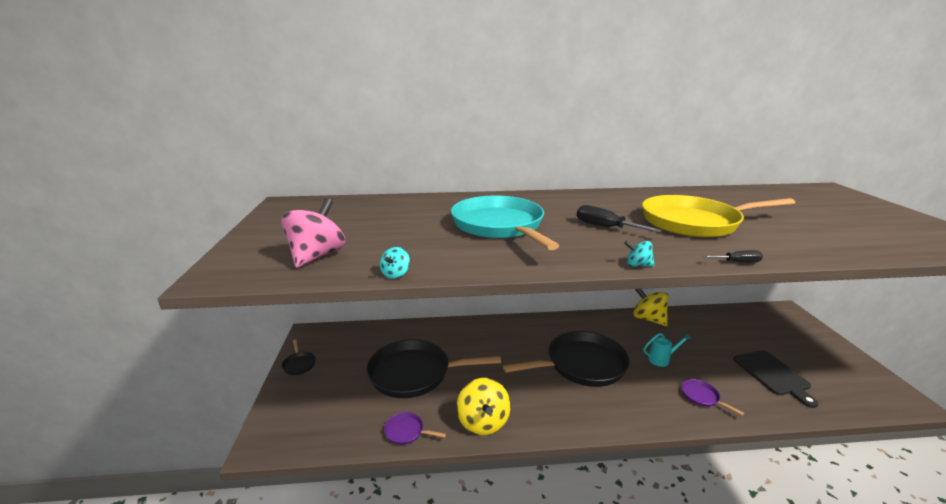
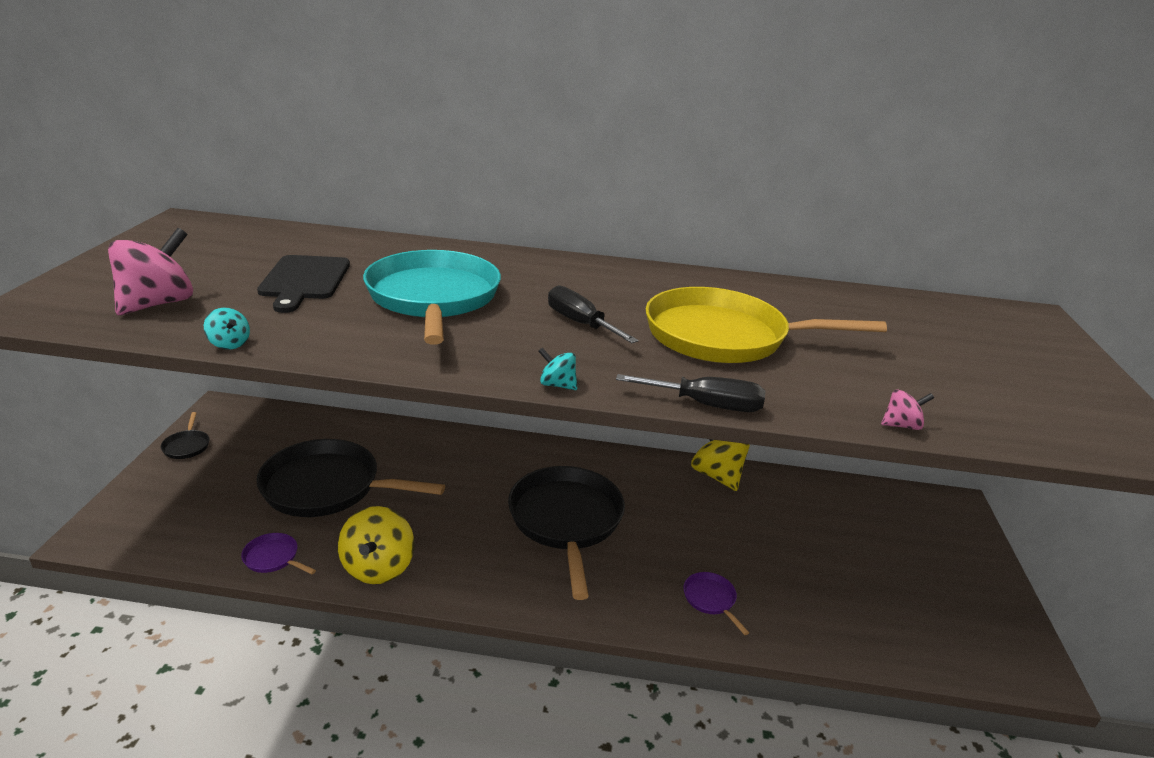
camera: 10 degrees right, 5 degrees up
turquoise spinning top [380,247,410,279] -> turquoise spinning top turned 75 degrees counterclockwise [204,308,250,350]
black pan [503,331,629,387] -> black pan turned 90 degrees counterclockwise [508,466,625,600]
turquoise watering can [643,333,691,367] -> none
black screwdriver [702,250,763,263] -> black screwdriver [616,374,765,412], size x1.71
black cutting board [734,351,819,408] -> black cutting board moved to [257,255,350,313]
none -> pink spinning top [881,389,934,430]

